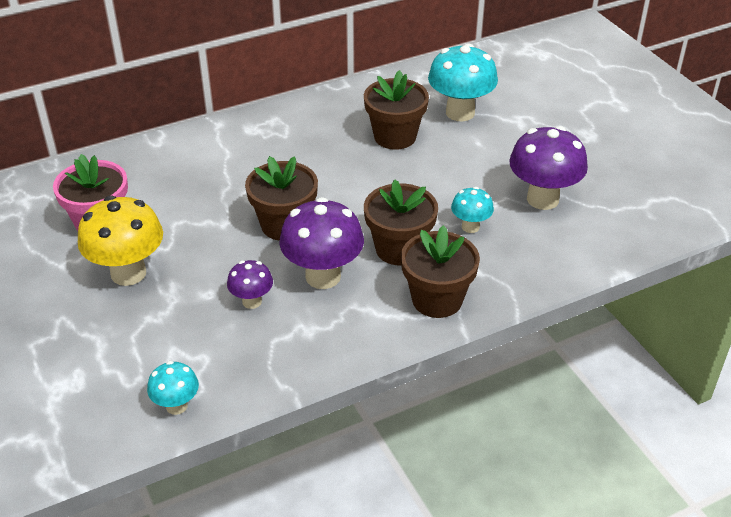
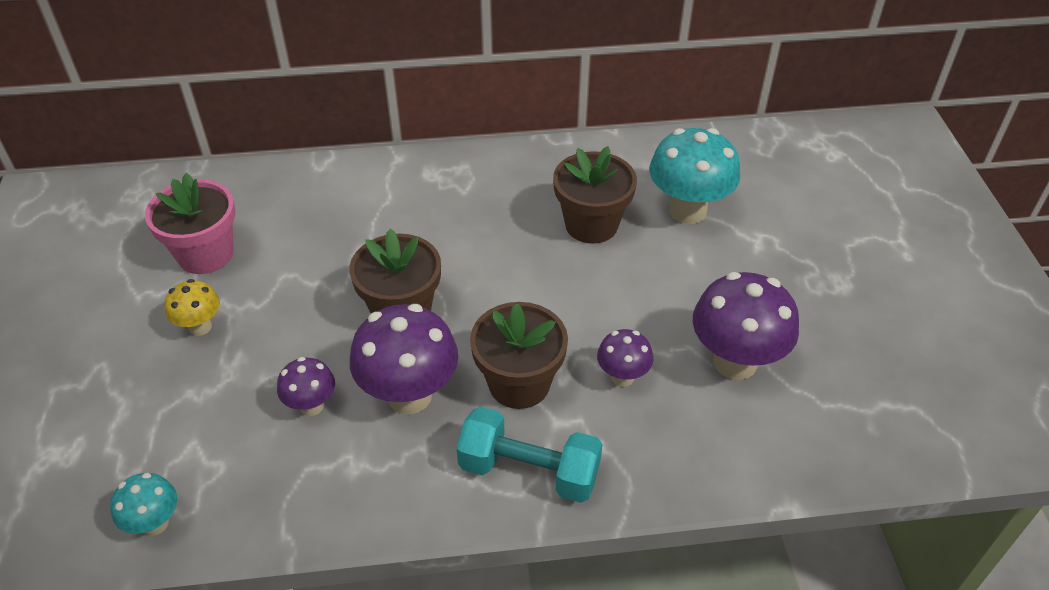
camera: 20 degrees right, 5 degrees up
yellow mushroom [78,196,163,286] -> yellow mushroom [164,279,220,336], size x0.54
brown flower pot [401,225,480,318] -> turquoise dumbbell [456,407,602,503]
turquoise mushroom [451,187,494,233] -> purple mushroom [597,329,653,387]

